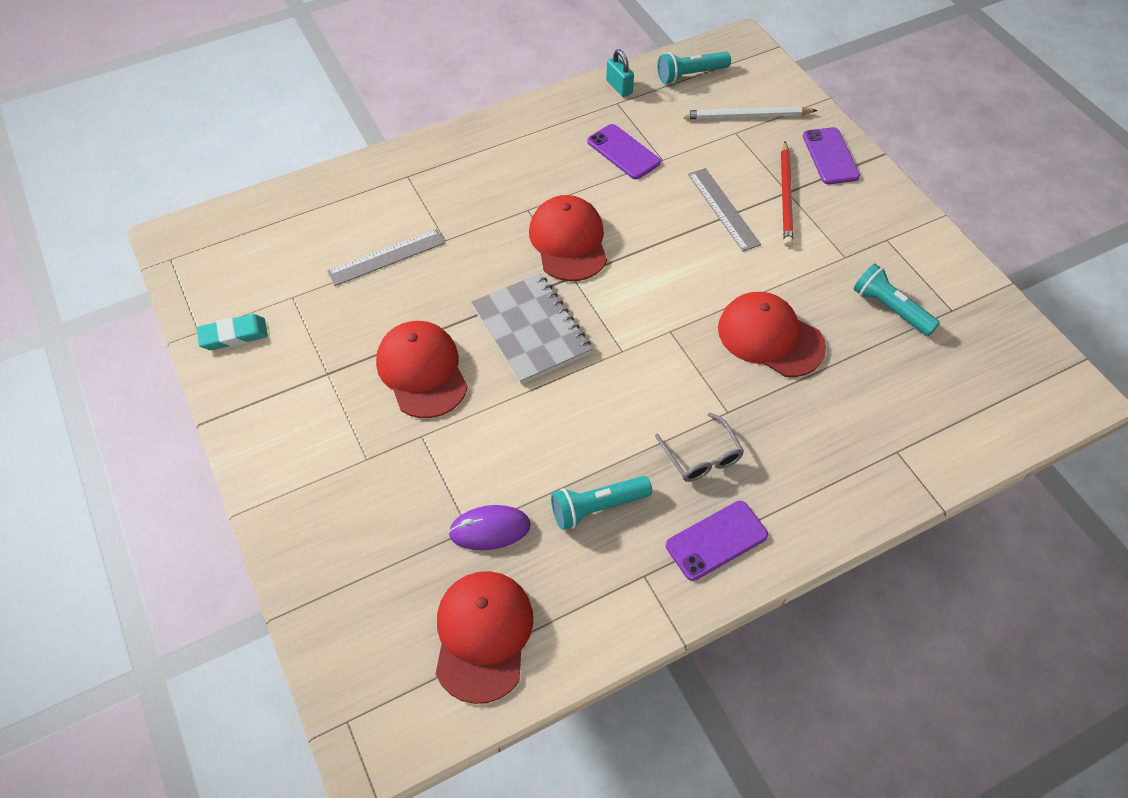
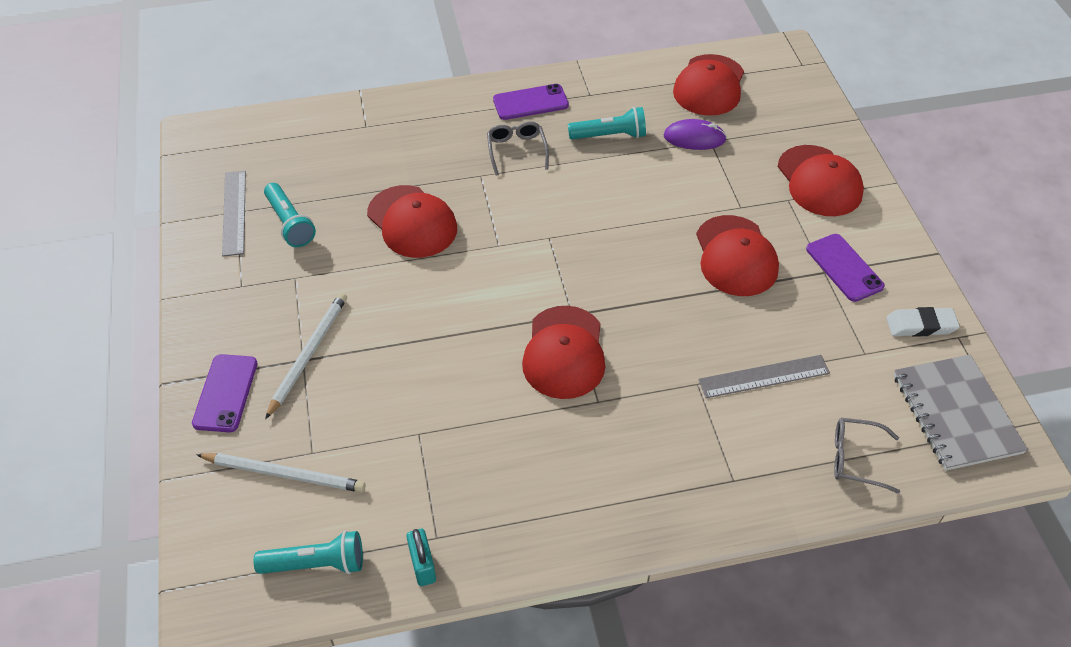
camera: 165 degrees left, 5 degrees down
turquoise eraser [197,314,268,350] -> white eraser [886,307,960,337]
grey notebook [471,273,592,384] -> grey notebook moved to [894,355,1028,471]
purple phone [587,124,661,179] -> purple phone moved to [806,234,885,302]
grey ruler [688,168,761,252] -> grey ruler moved to [222,171,246,257]
red pencil [781,141,793,247] -> white pencil [265,293,347,419]
none -> red cap [778,145,864,216]
none -> grey glasses [834,418,900,493]

